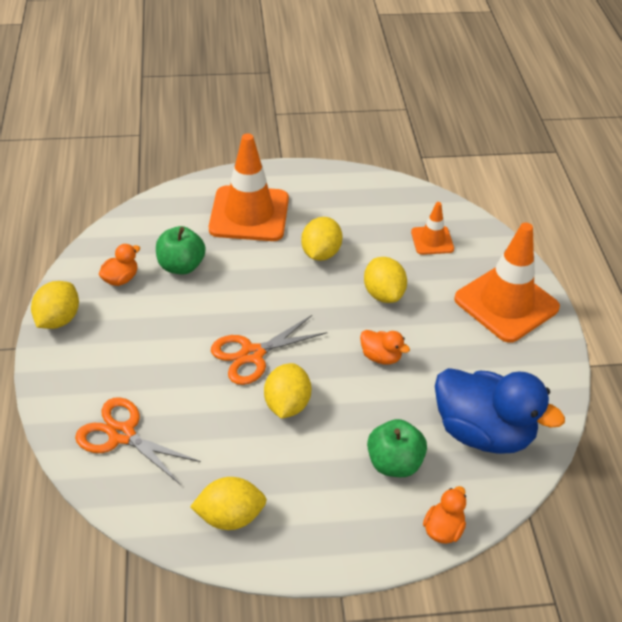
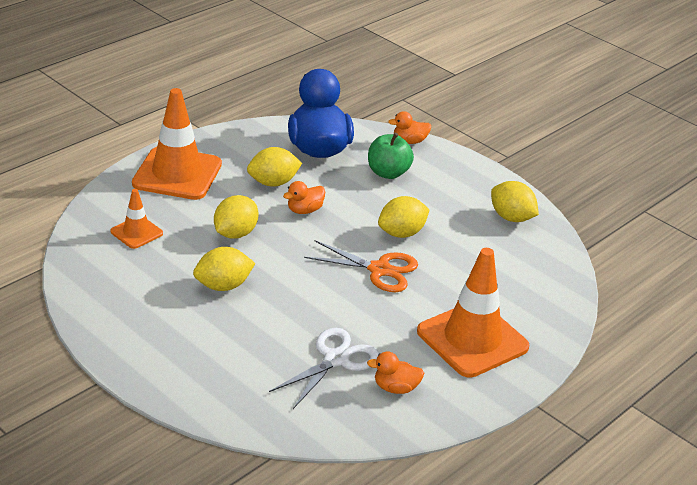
camera: 130 degrees left, 10 degrees down
yellow lemon [31,281,79,329] -> yellow lemon moved to [247,147,302,187]
orange scissors [75,397,201,484] -> none
green apple [156,226,206,274] -> white scissors [269,328,379,409]
orange traffic cone [209,133,289,241] -> orange traffic cone moved to [417,248,529,378]
orange duck [360,330,410,365] -> orange duck turned 120 degrees counterclockwise [283,181,325,214]

